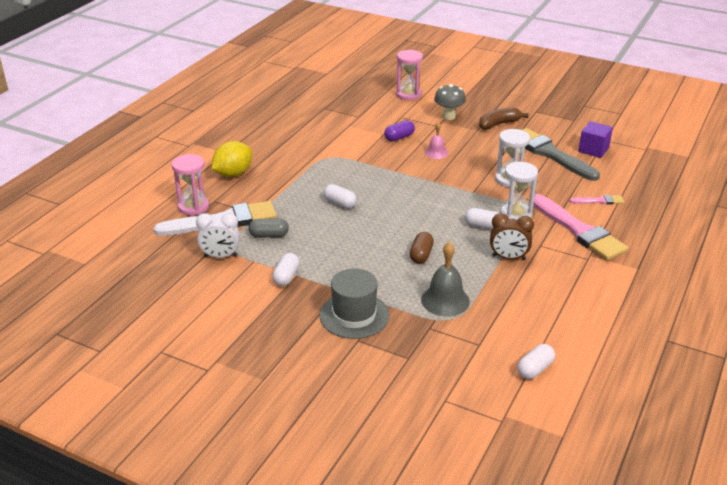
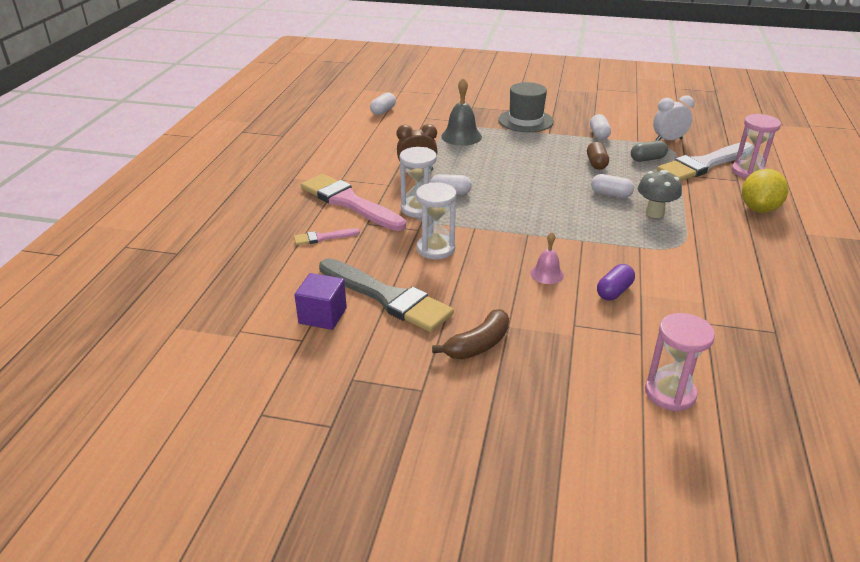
camera: 165 degrees right, 0 degrees up
brown capsule [410,232,434,264] -> brown capsule moved to [587,142,609,170]
grey mushroom [434,84,466,120] -> grey mushroom moved to [638,170,682,218]

